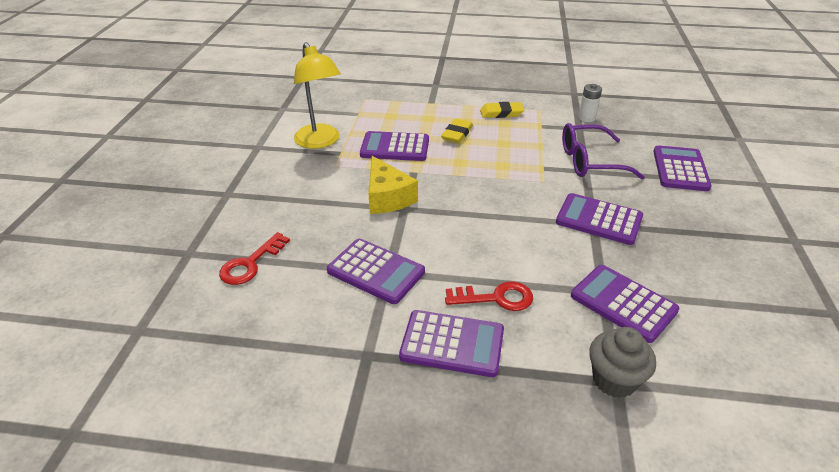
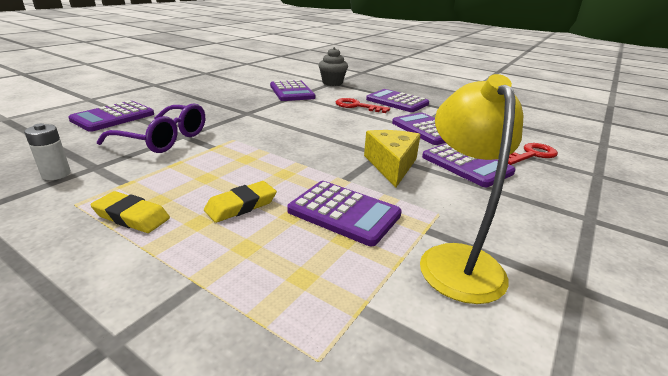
camera: 155 degrees left, 10 degrees down
purple calculator [556,193,643,245] -> purple calculator moved to [422,143,515,187]

